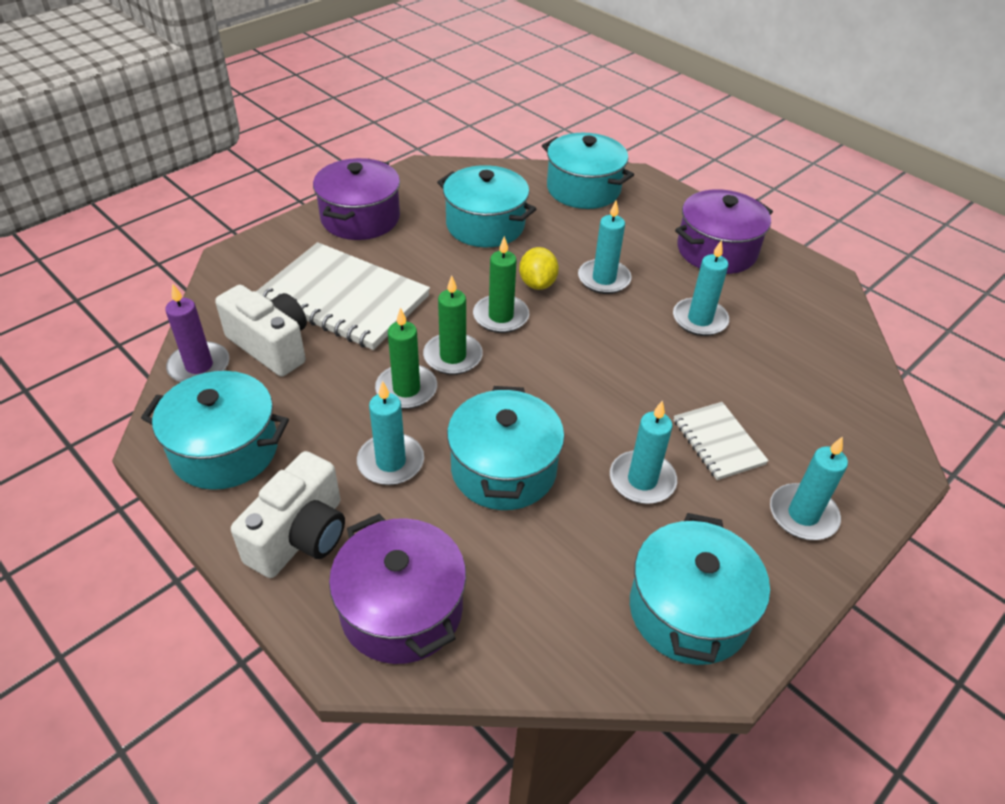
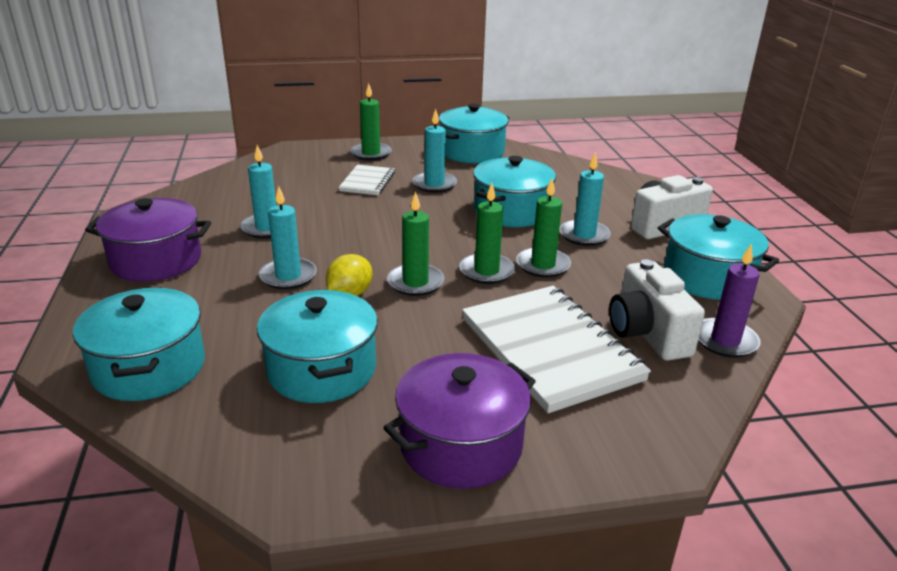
camera: 145 degrees left, 15 degrees down
purple pot [329,514,466,664] -> none
turquoise candle [770,436,848,540] -> green candle [350,83,392,161]

